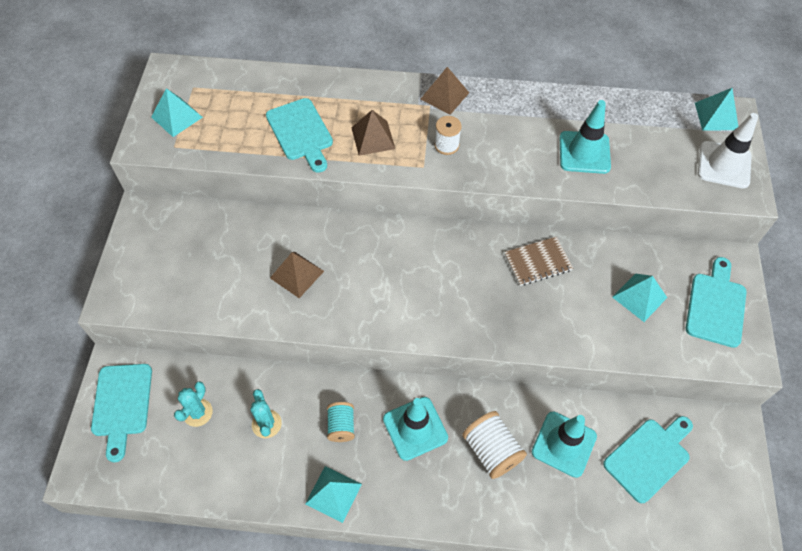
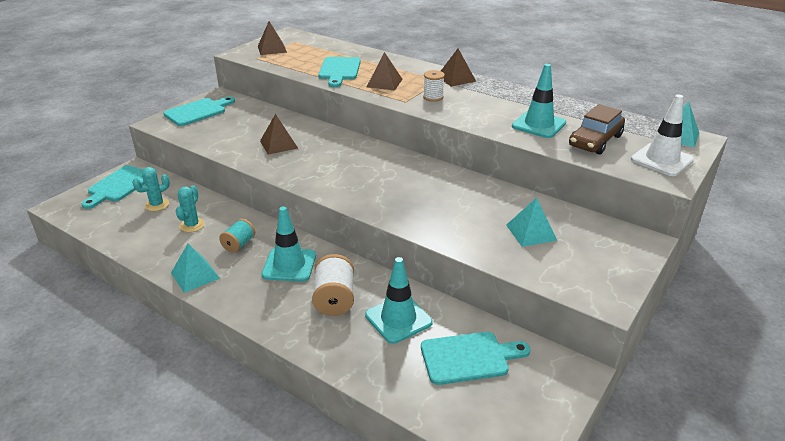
camera: 30 degrees right, 25 degrees down
turquoise pyramid [151,88,203,137] -> brown pyramid [258,21,287,55]
brown notebook [504,237,573,286] -> none
turquoise cutting board [686,257,746,348] -> turquoise cutting board moved to [164,97,235,126]
none -> brown car [569,104,625,155]

